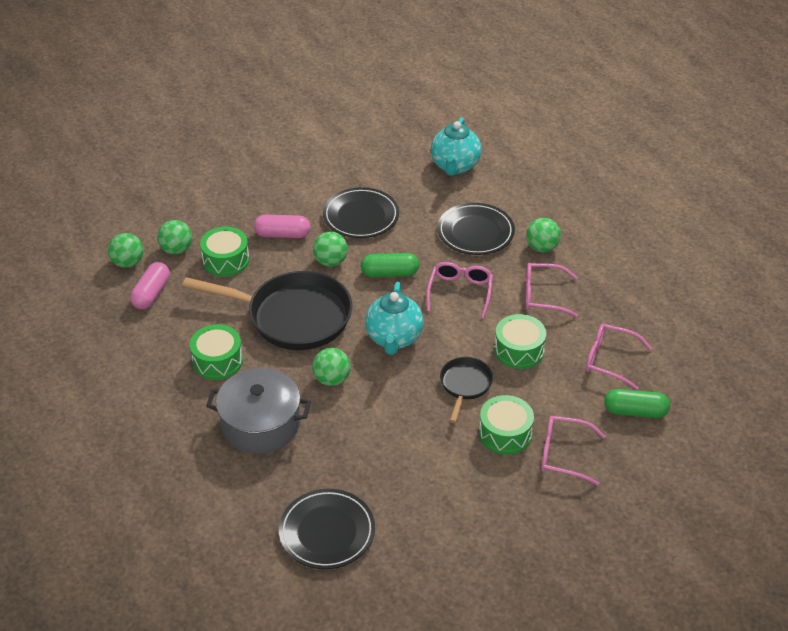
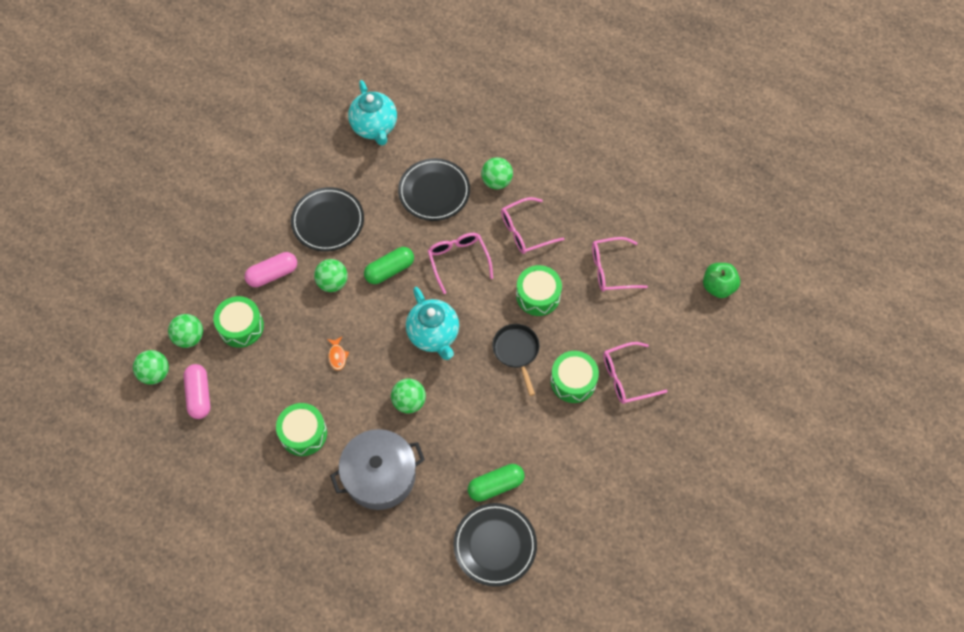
camera: 30 degrees left, 20 degrees up
black pan [182,271,352,350] -> orange fish [327,337,349,370]
green capsule [604,389,670,418] -> green capsule moved to [468,464,525,502]
none -> green apple [703,263,740,298]

